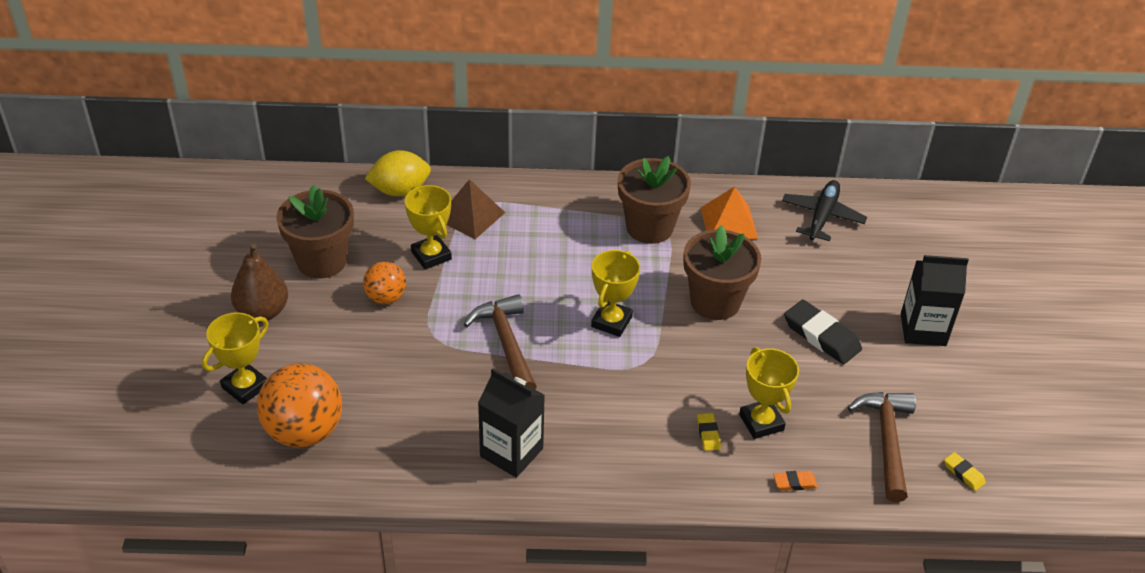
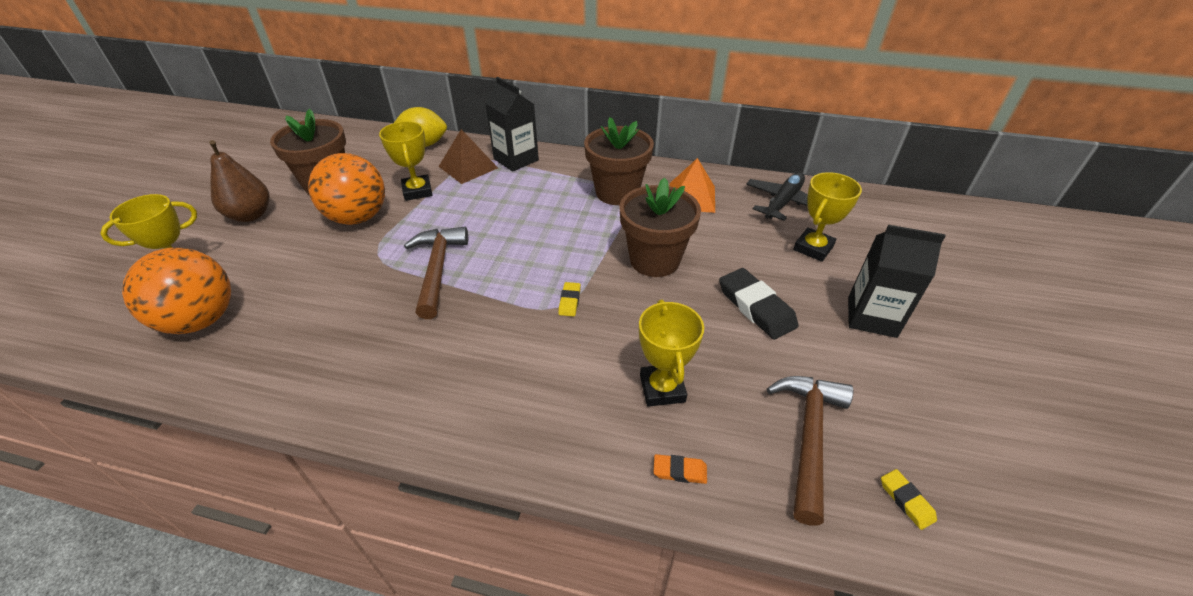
camera: 15 degrees right, 0 degrees up
orange ball [363,262,406,304] -> orange ball [308,153,385,225], size x1.75
black carton [478,368,545,478] -> black carton moved to [485,77,539,172]
yellow trophy [591,250,640,337] -> yellow trophy moved to [793,172,862,262]
yellow eraser [697,413,721,451] -> yellow eraser moved to [558,282,581,316]

